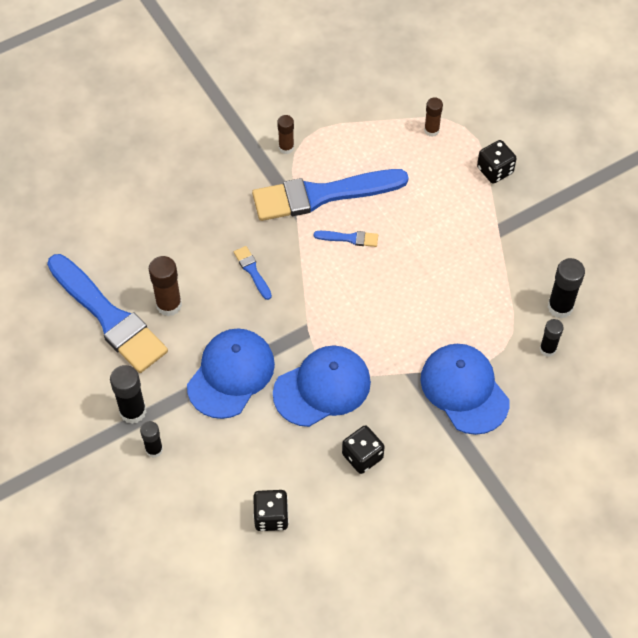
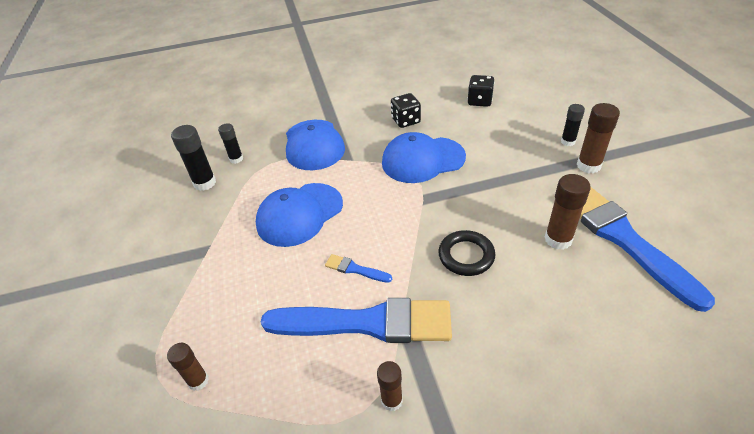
camera: 160 degrees left, 15 degrees down
black glue stick [110,365,146,424] -> brown glue stick [577,103,620,173]
blue cap [187,328,275,419] -> blue cap moved to [256,183,343,247]
blue brush [234,246,272,300] -> black ring [438,230,495,276]
black dice [477,140,517,184] -> none

